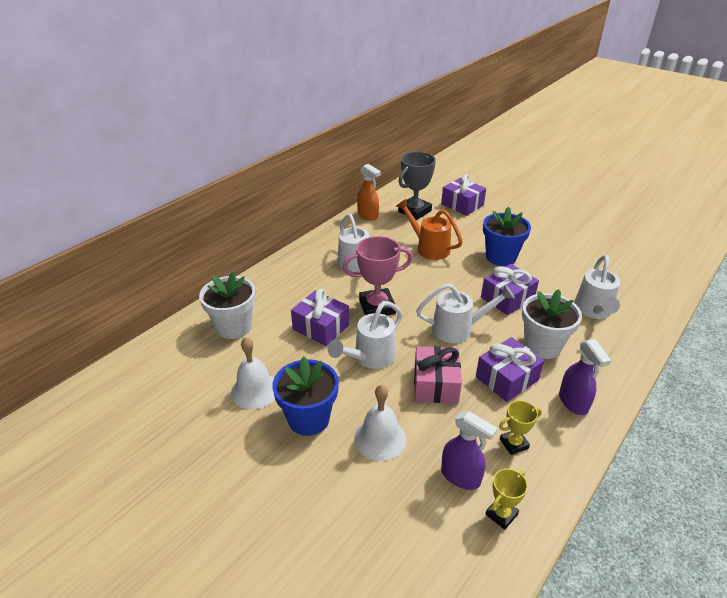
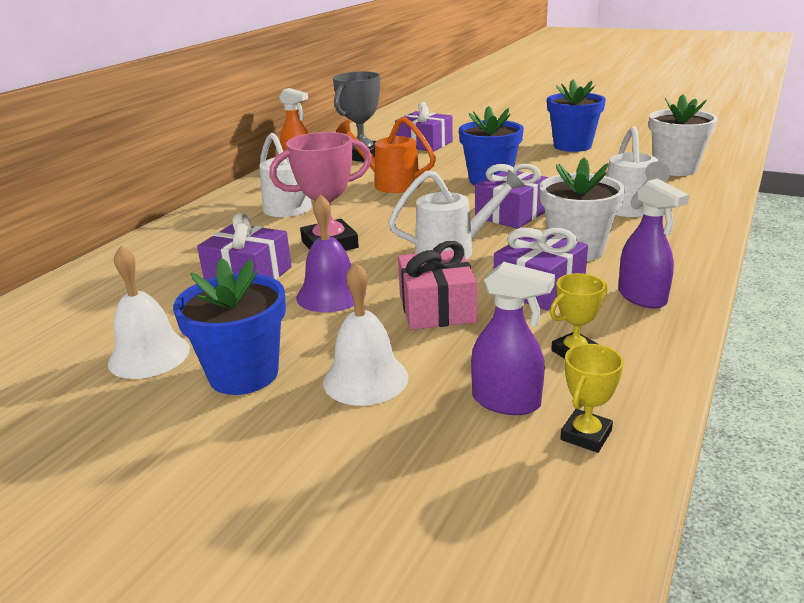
camera: 10 degrees left, 10 degrees down
white flower pot [199,271,256,339] -> white flower pot moved to [649,94,718,176]
white watering can [328,301,403,369] -> purple bell [296,194,366,312]
none -> blue flower pot [547,80,606,152]

